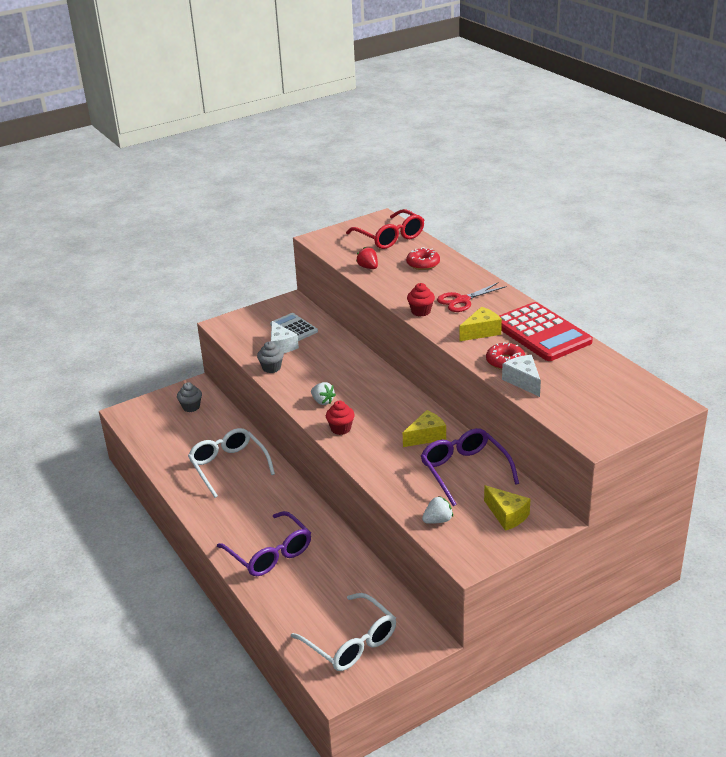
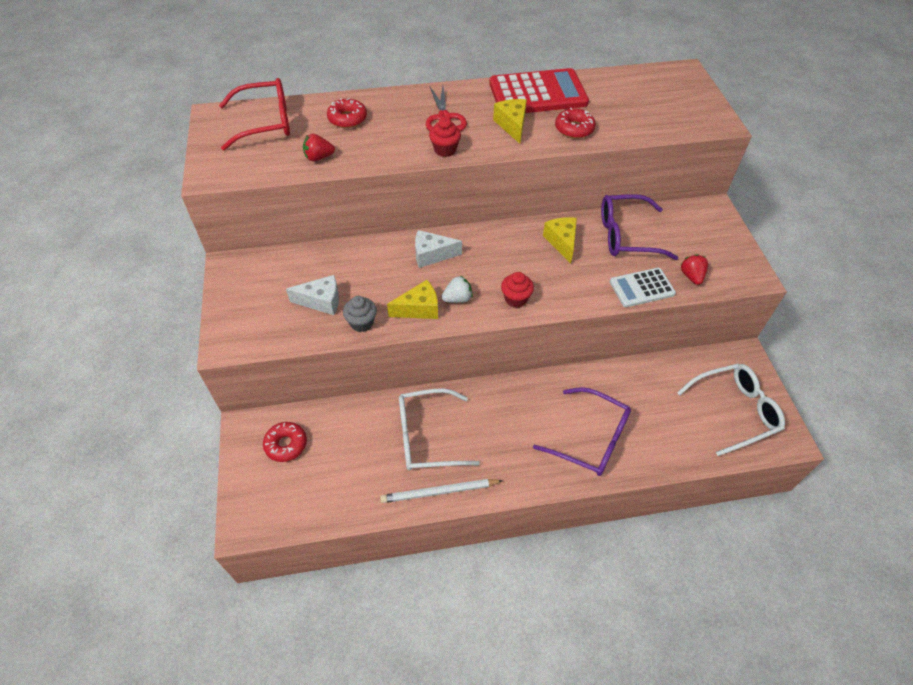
camera: 70 degrees left, 20 degrees up
grey cupcake [177,382,202,412] -> red donut [263,422,307,462]
purple glasses [217,511,311,576] -> purple glasses turned 45 degrees clockwise [533,387,631,476]
white calculator [270,313,318,341] -> white calculator moved to [610,268,676,307]
white strawberry [422,496,453,524] -> red strawberry [681,254,708,285]
yellow cheese [484,485,531,531] -> yellow cheese moved to [387,280,438,319]
white cheese [502,355,541,397] -> white cheese moved to [415,230,462,268]
none -> white pencil [380,479,503,503]

